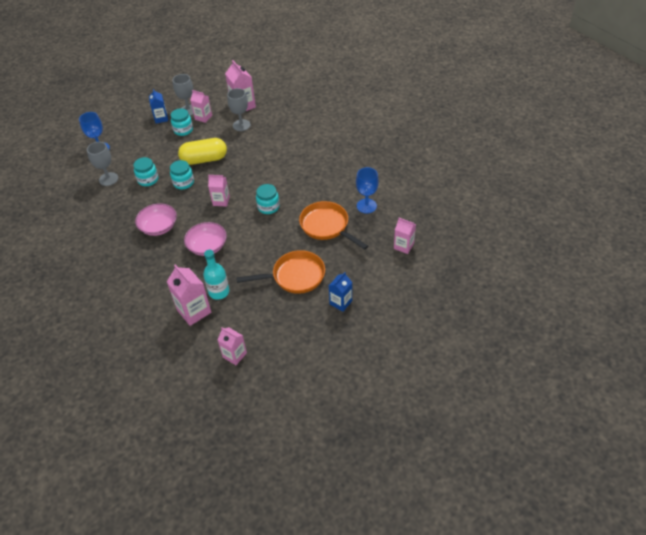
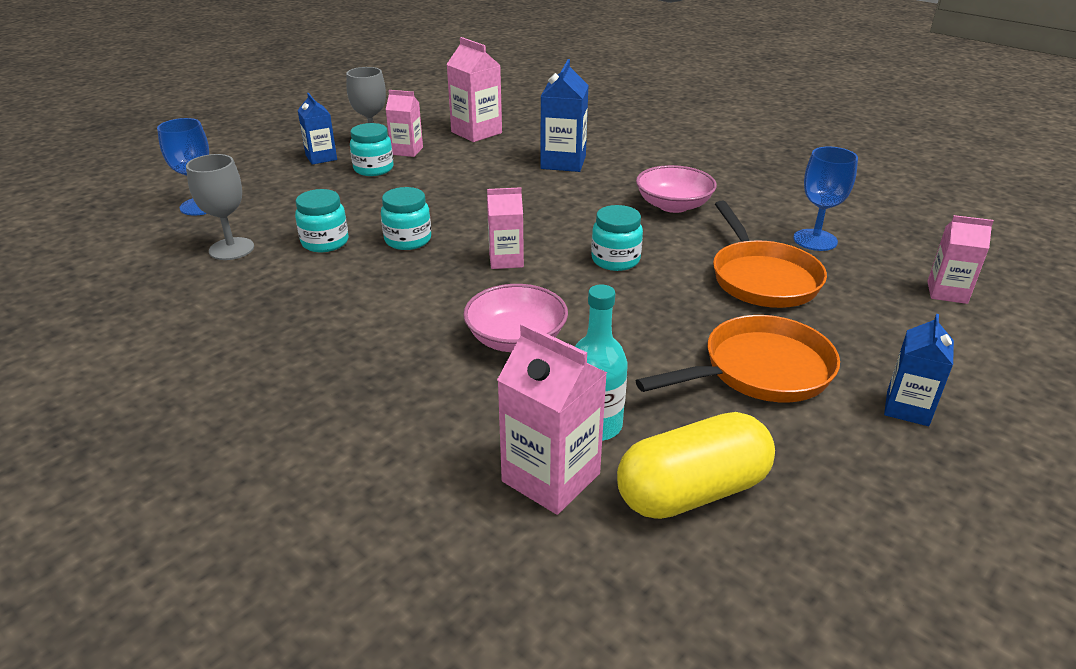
camera: 15 degrees left, 15 degrees down
pink bowl [135,203,177,236] -> pink bowl moved to [636,165,717,213]
yellow capsule [178,138,227,165] -> yellow capsule moved to [617,412,775,519]
pink carton [218,327,247,365] -> none
grey goblet [227,88,251,131] -> none
orange pan [299,201,368,250] -> orange pan turned 135 degrees counterclockwise [713,201,827,308]
none -> blue carton [540,59,589,172]

